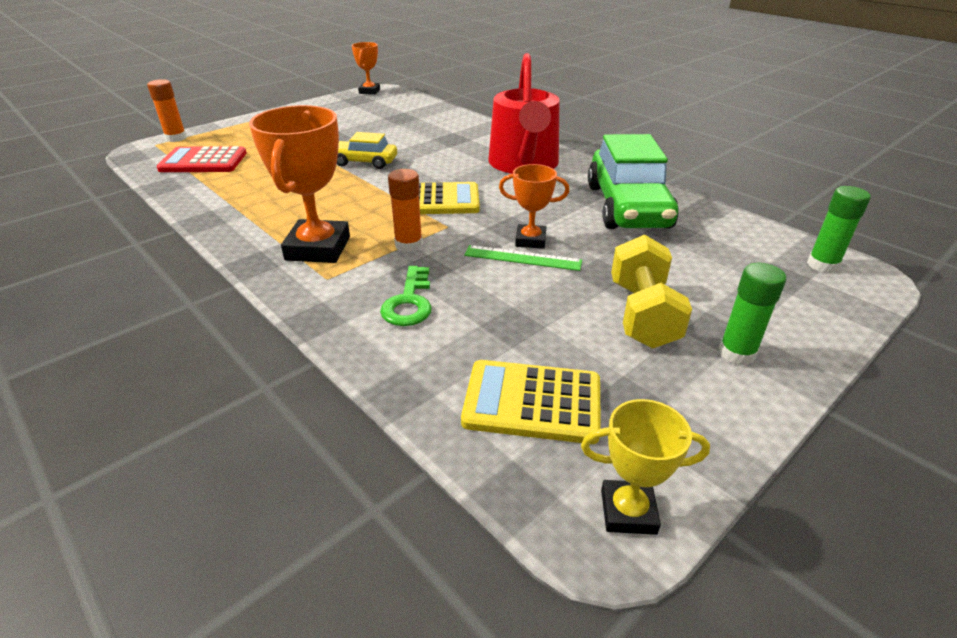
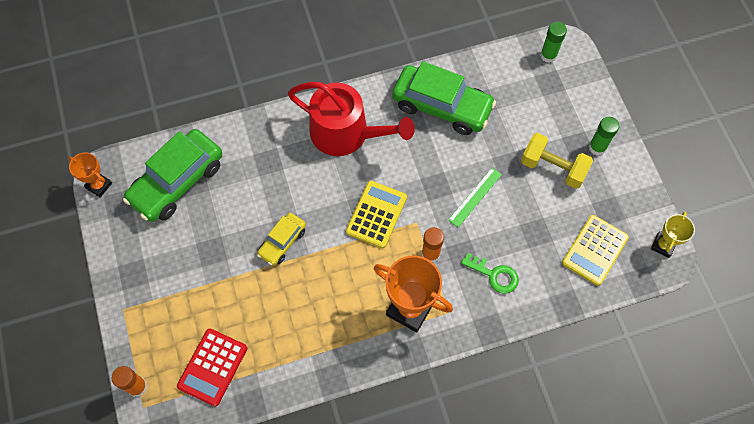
camera: 65 degrees left, 30 degrees up
orange trophy [499,164,569,249] -> none
none -> green car [123,129,222,222]

